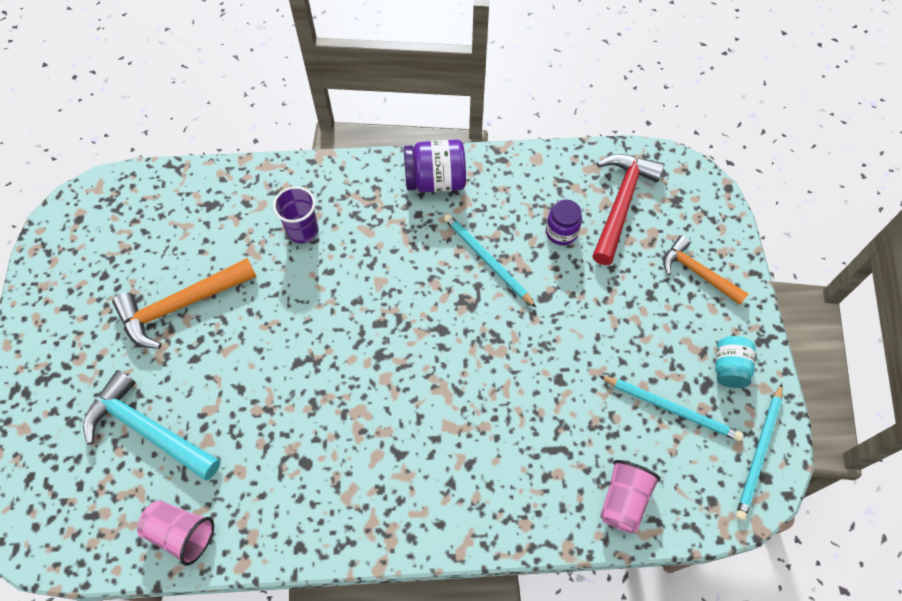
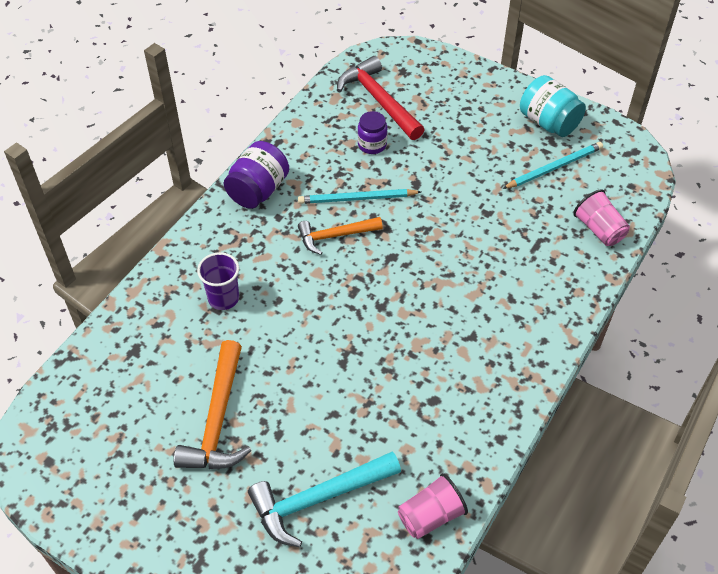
camera: 55 degrees left, 10 degrees down
orange hammer [663,236,748,305] -> orange hammer moved to [298,217,383,255]
turquoise jar [715,336,755,388] -> turquoise jar [520,75,586,137], size x1.54
turquoise pencil [736,384,783,521] -> none

